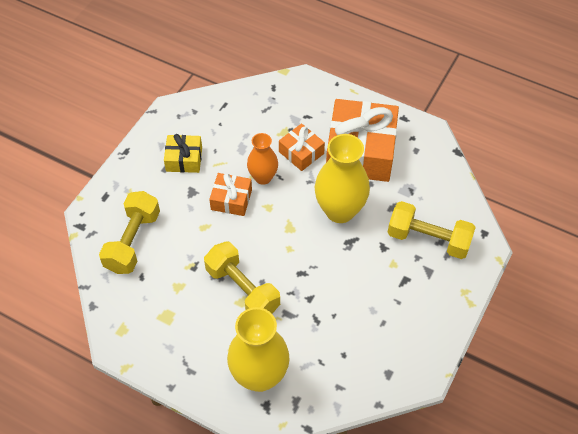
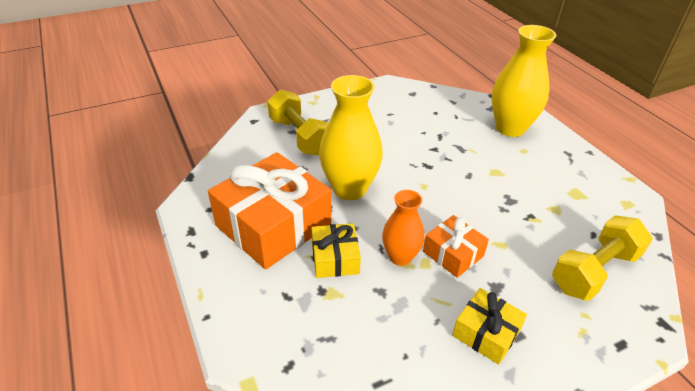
camera: 145 degrees left, 15 degrees down
yellow dumbbell [204,242,280,314] -> none
orange gift [279,123,325,171] -> yellow gift [311,223,361,278]

